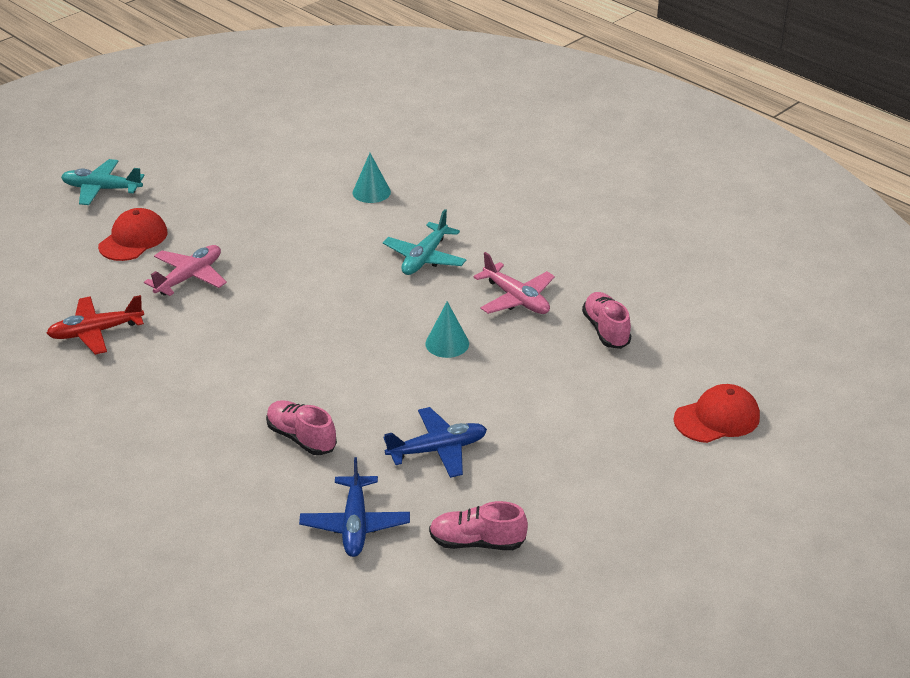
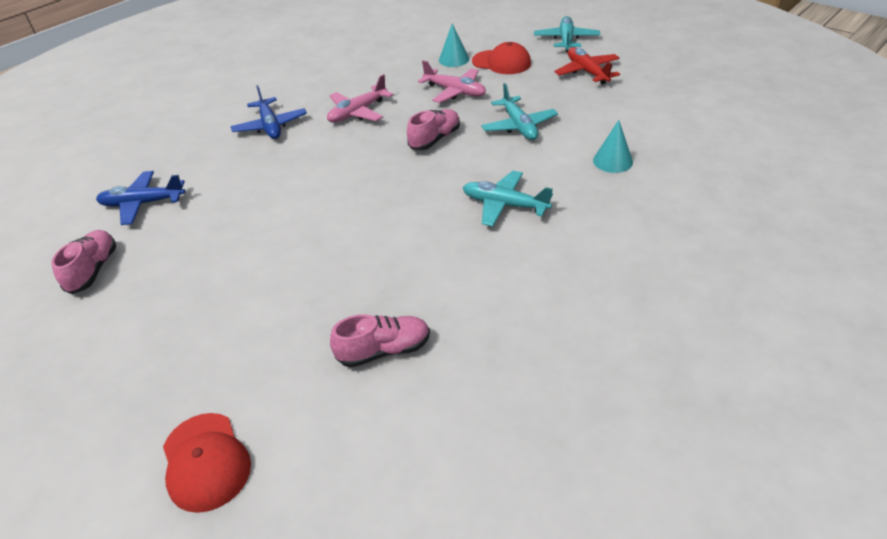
camera: 90 degrees right, 5 degrees up
red plane [46,295,144,355] -> red plane moved to [554,47,620,85]
pink shoe [266,400,337,455] -> pink shoe moved to [407,109,460,150]
blue plane [383,407,487,478] -> blue plane moved to [230,85,307,139]
turquoise cone [425,301,469,358] -> turquoise cone moved to [439,23,469,67]
pink plane [473,252,555,314] -> pink plane moved to [327,74,393,123]
none -> turquoise plane [481,83,558,140]

